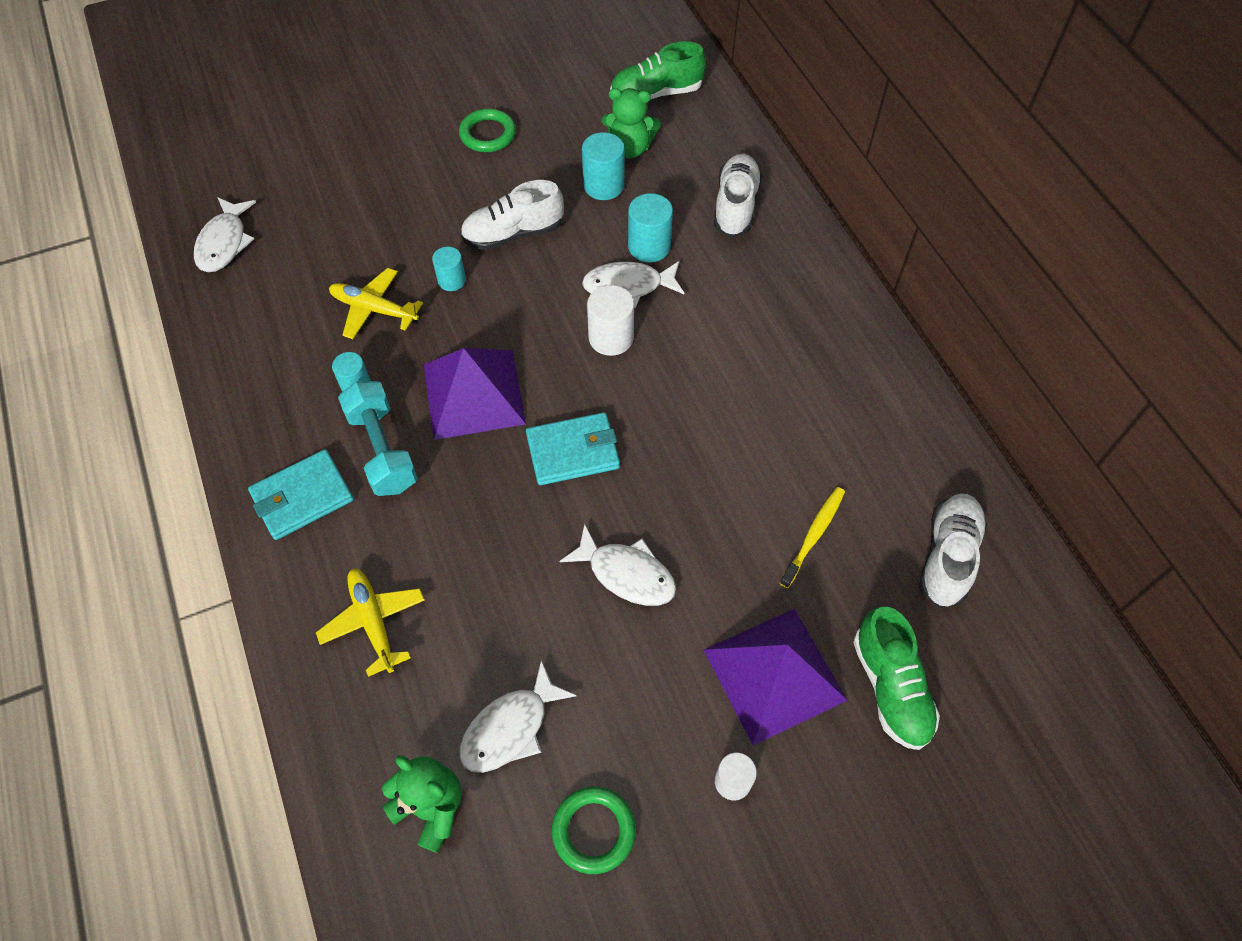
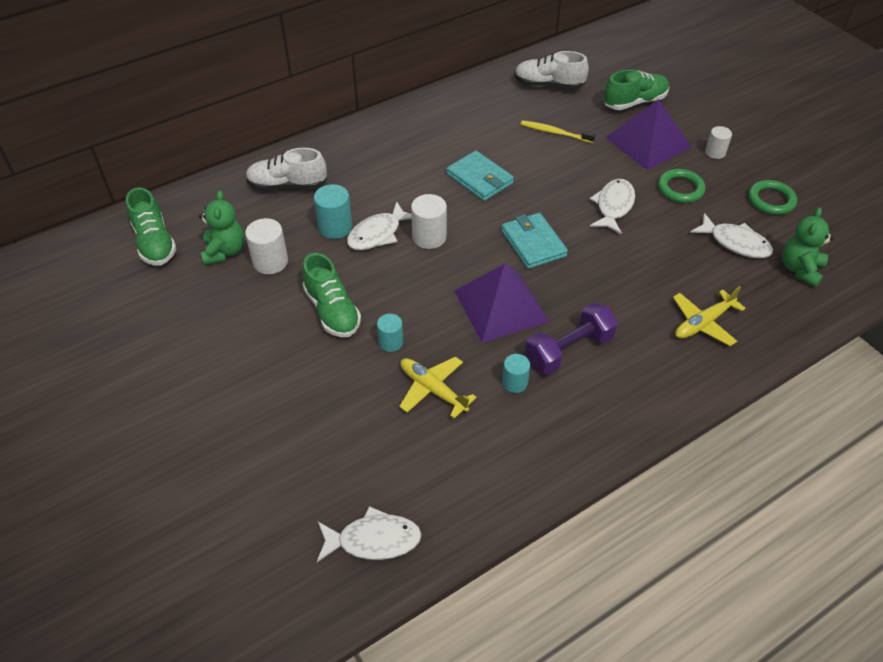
camera: 100 degrees left, 10 degrees down
turquoise wallet [248,449,354,540] -> turquoise wallet moved to [447,151,514,201]
yellow plane [329,268,423,339] -> yellow plane turned 120 degrees clockwise [399,356,477,419]
turquoise dumbbell [338,381,418,496] -> purple dumbbell [525,302,618,375]
green ring [459,108,516,152] -> green ring moved to [658,169,705,203]
white shoe [460,180,564,250] -> green shoe [302,253,361,337]
turquoise cylinder [582,132,624,200] -> white cylinder [245,218,288,274]
white fish [582,261,684,308] -> white fish turned 60 degrees clockwise [347,201,412,250]

